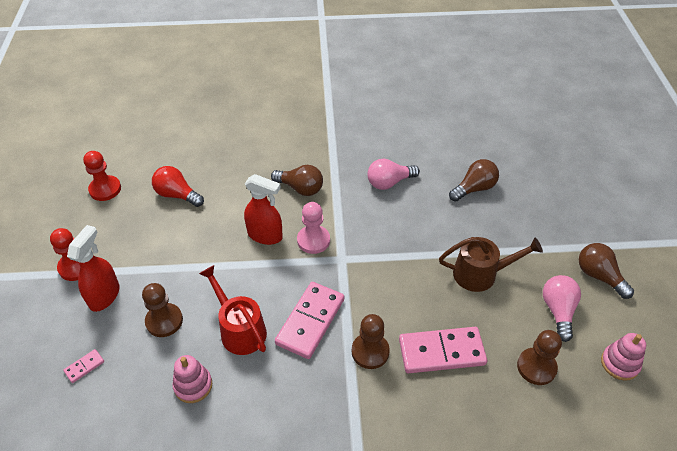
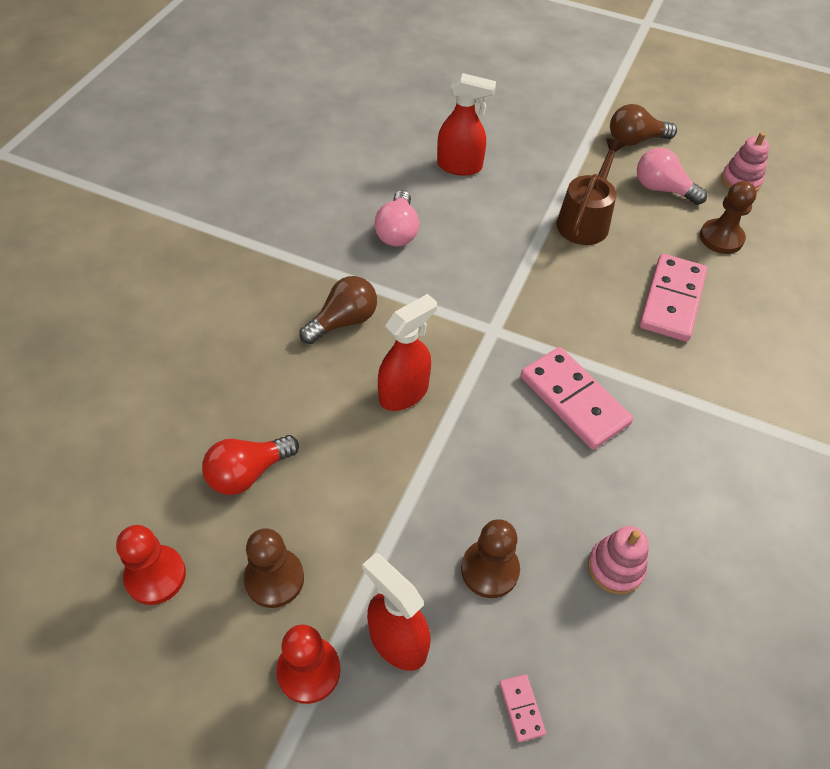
camera: 65 degrees left, 5 degrees up
red watering can [199,265,267,355] -> none
pink pawn [297,202,330,254] -> none
brown pawn [352,314,390,369] -> brown pawn moved to [244,528,304,608]
brown light bulb [449,159,499,202] -> red spray bottle [437,73,496,176]

